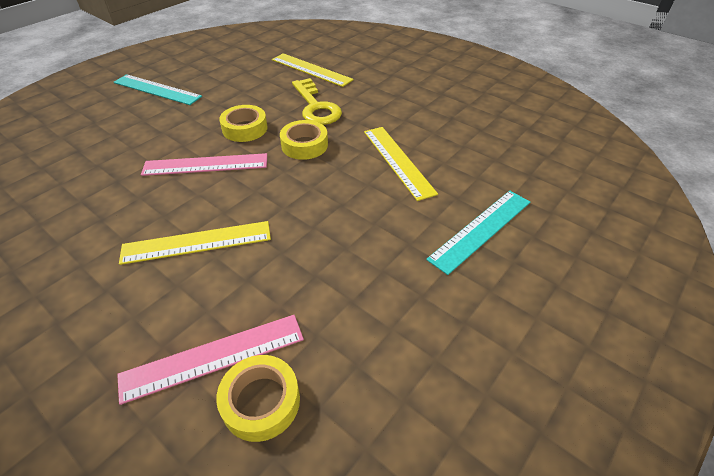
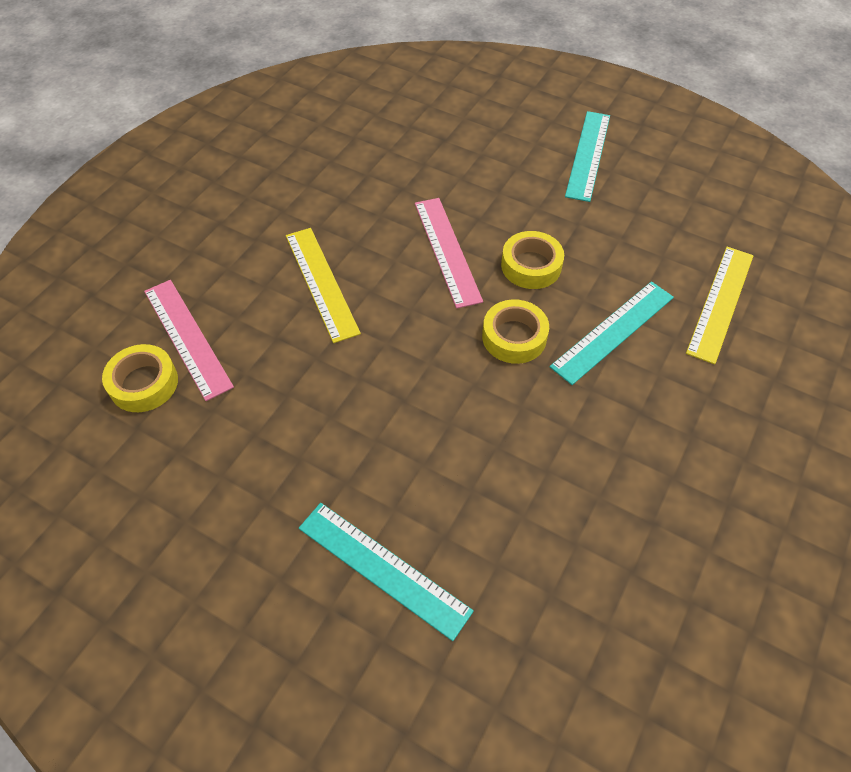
camera: 80 degrees right, 10 degrees up
yellow key [292,78,342,125] -> turquoise ruler [550,281,674,385]
yellow ruler [364,127,438,201] -> none

